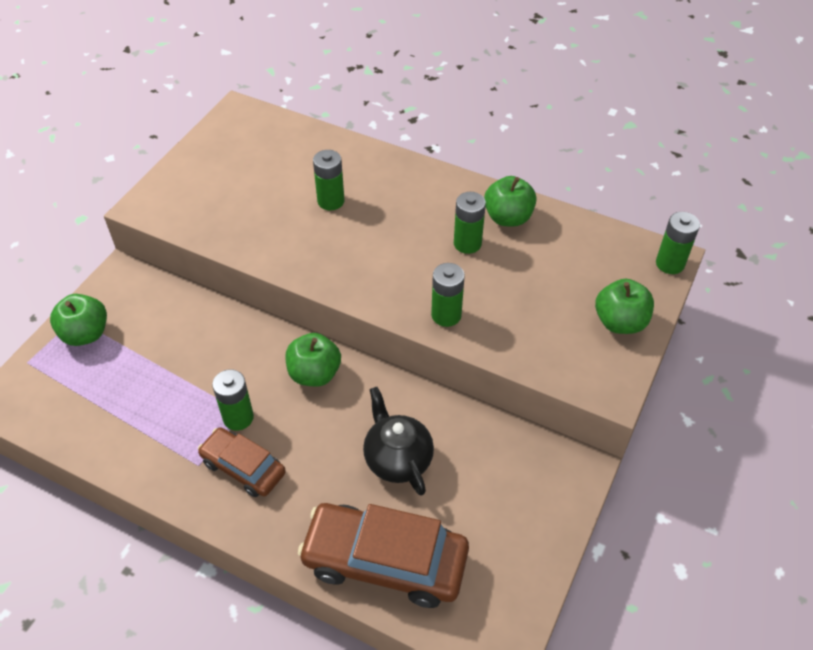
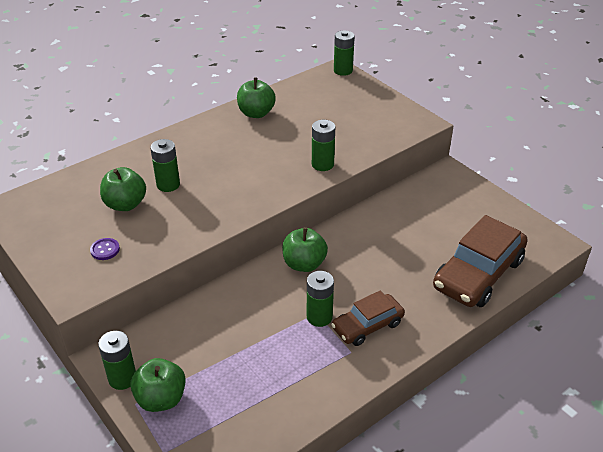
camera: 65 degrees left, 10 degrees down
black teapot [363,387,434,496] -> none
green battery [454,192,486,254] -> green battery moved to [98,331,136,390]
green apple [595,279,654,334] -> green apple moved to [100,167,146,211]
none -> purple button [90,238,120,260]

